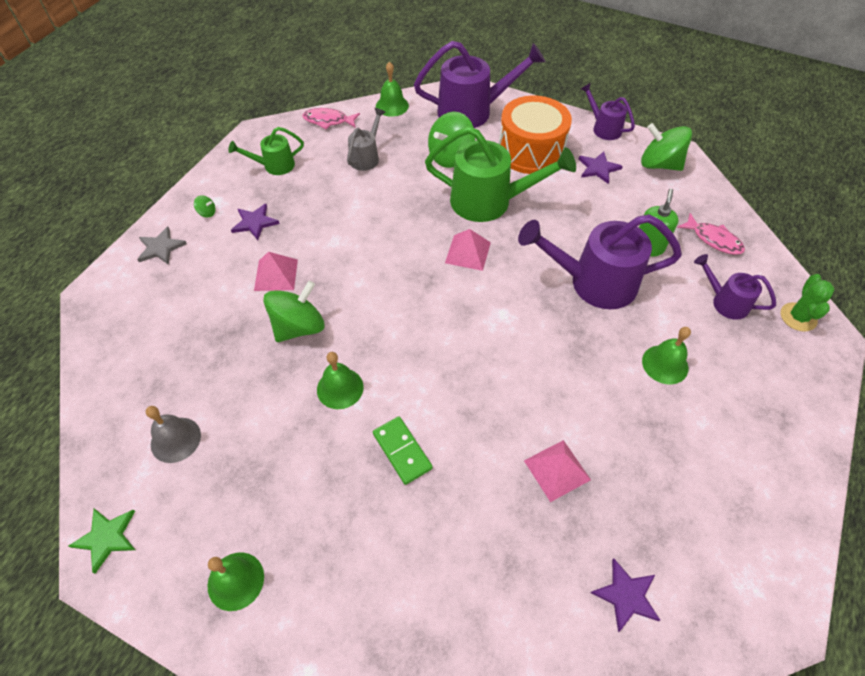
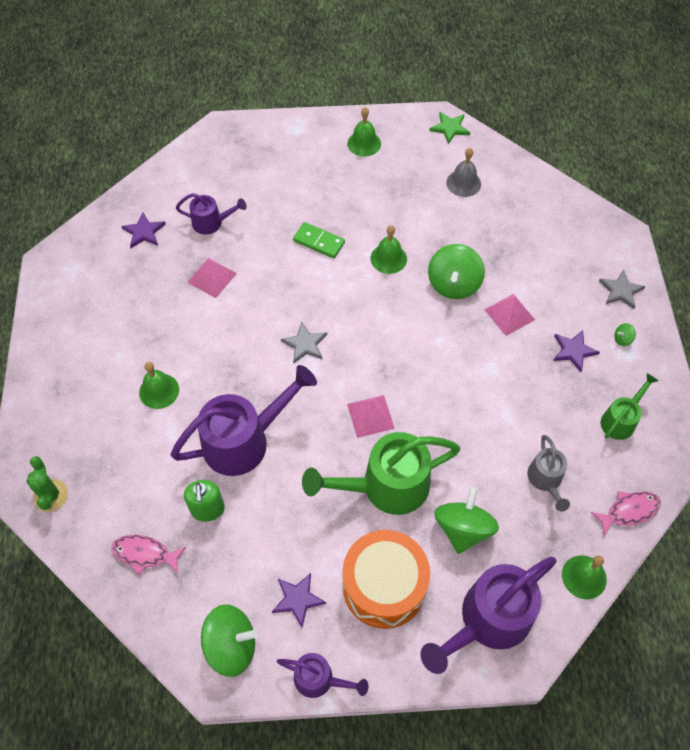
camera: 150 degrees right, 5 degrees up
purple watering can [694,254,776,320] -> purple watering can moved to [176,193,247,235]
none -> grey star [281,321,327,364]

